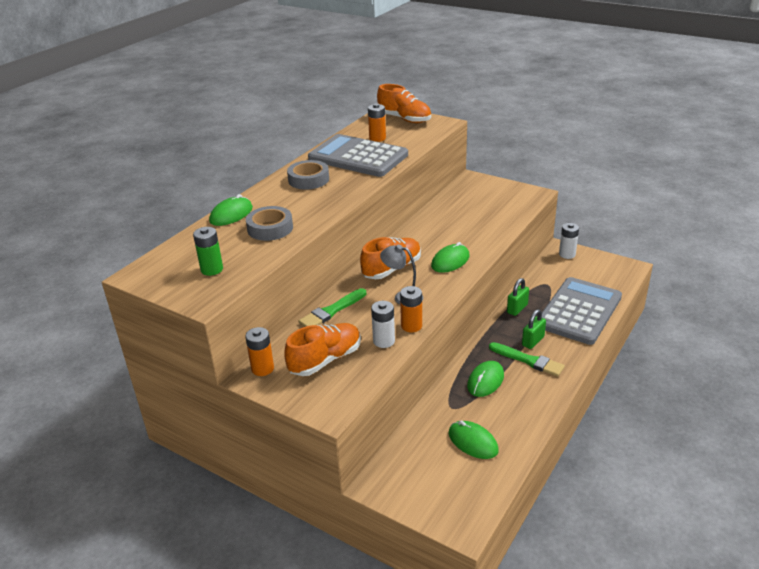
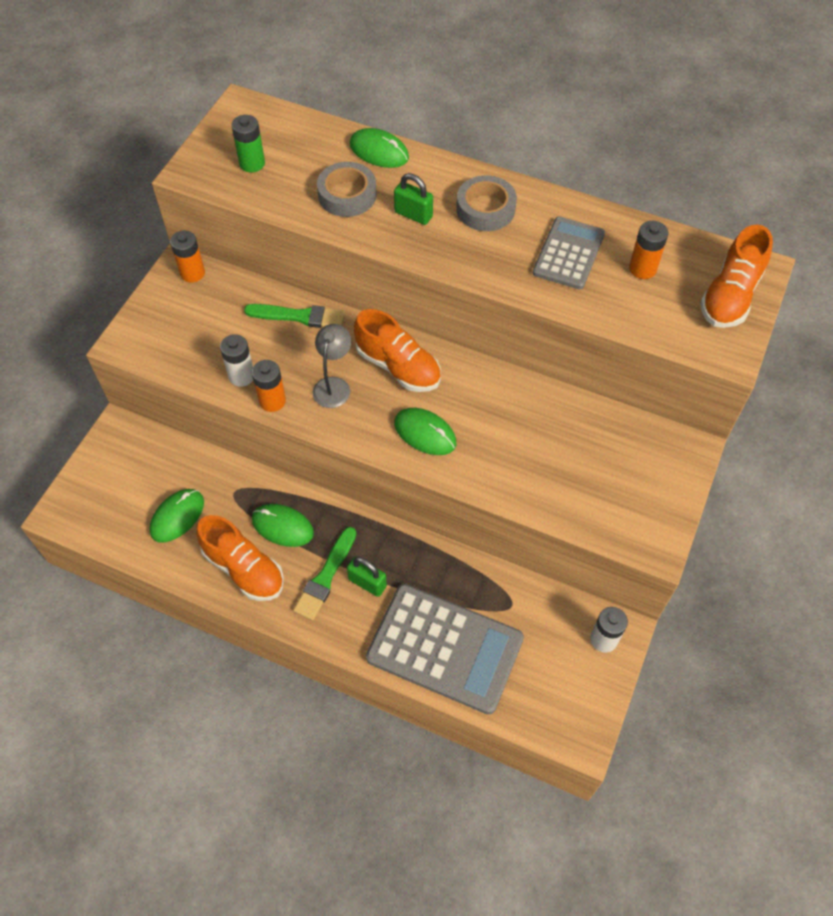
camera: 80 degrees right, 25 degrees up
orange shoe [284,323,361,376] -> orange shoe moved to [196,515,284,601]
green brush [298,288,366,327] -> green brush turned 150 degrees clockwise [244,304,345,328]
grey calculator [308,134,408,177] -> grey calculator [533,217,605,289], size x0.59
green padlock [507,278,529,316] -> green padlock moved to [394,173,433,225]

